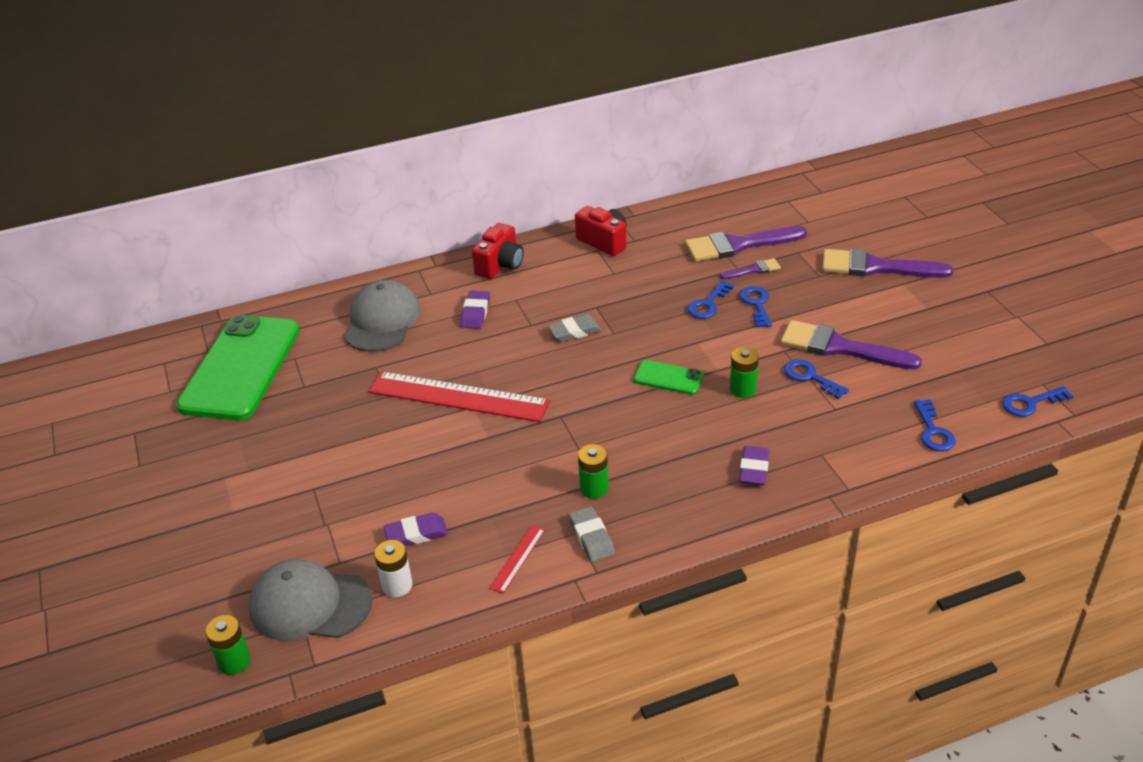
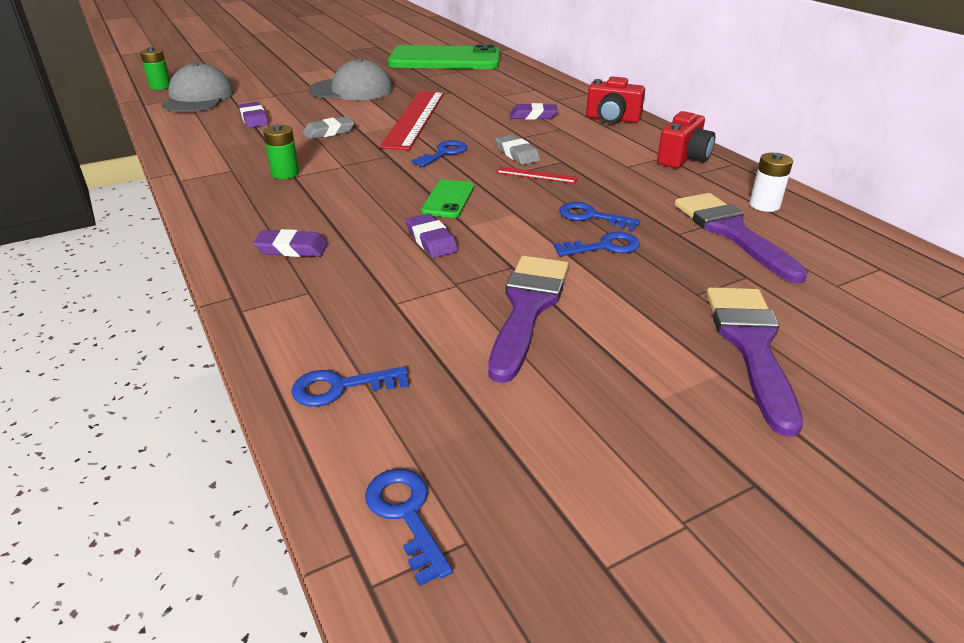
camera: 80 degrees right, 5 degrees down
grey cap [344,280,421,352] -> grey cap moved to [309,58,393,100]
white battery [374,540,413,597] -> white battery moved to [749,153,793,212]
red ruler [489,525,545,594] -> red ruler moved to [496,167,578,184]
grey eraser [569,506,615,562] -> grey eraser moved to [303,116,355,140]
purple brush [720,258,781,279] -> none
green battery [730,347,759,398] -> purple eraser [406,214,458,258]
blue key [784,359,849,399] -> blue key moved to [411,140,467,167]

